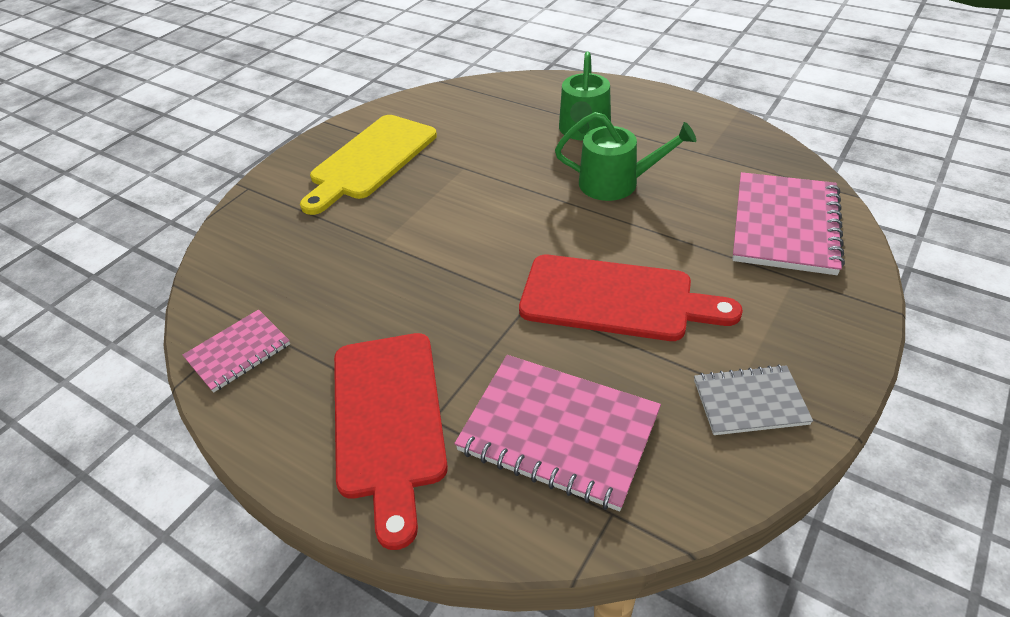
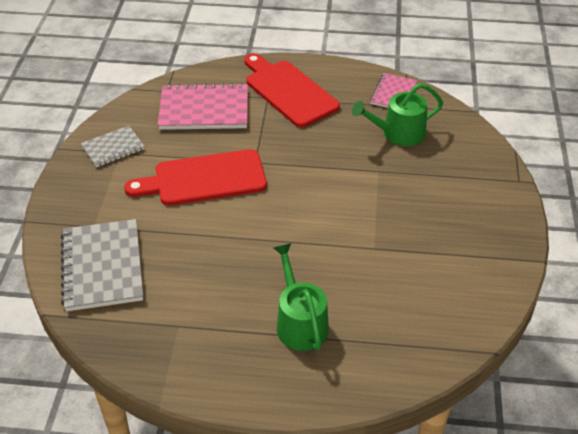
camera: 150 degrees right, 0 degrees up
yellow cutting board [300,115,437,215] -> none
green watering can [555,112,696,201] -> green watering can moved to [352,83,443,146]
pink notebook [733,172,845,275] -> grey notebook [61,219,143,311]

